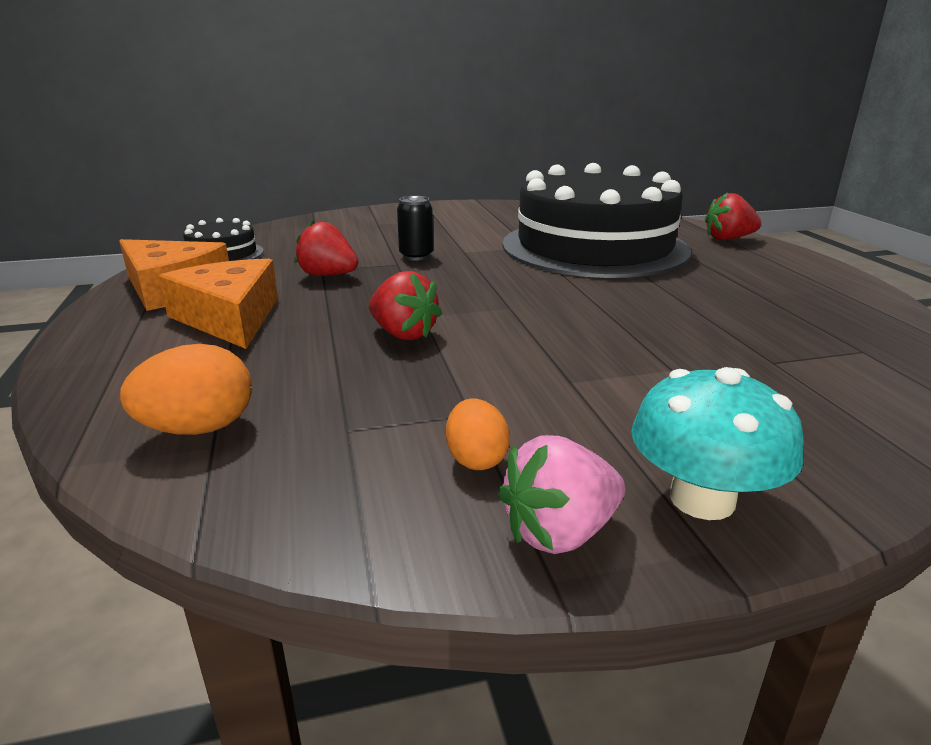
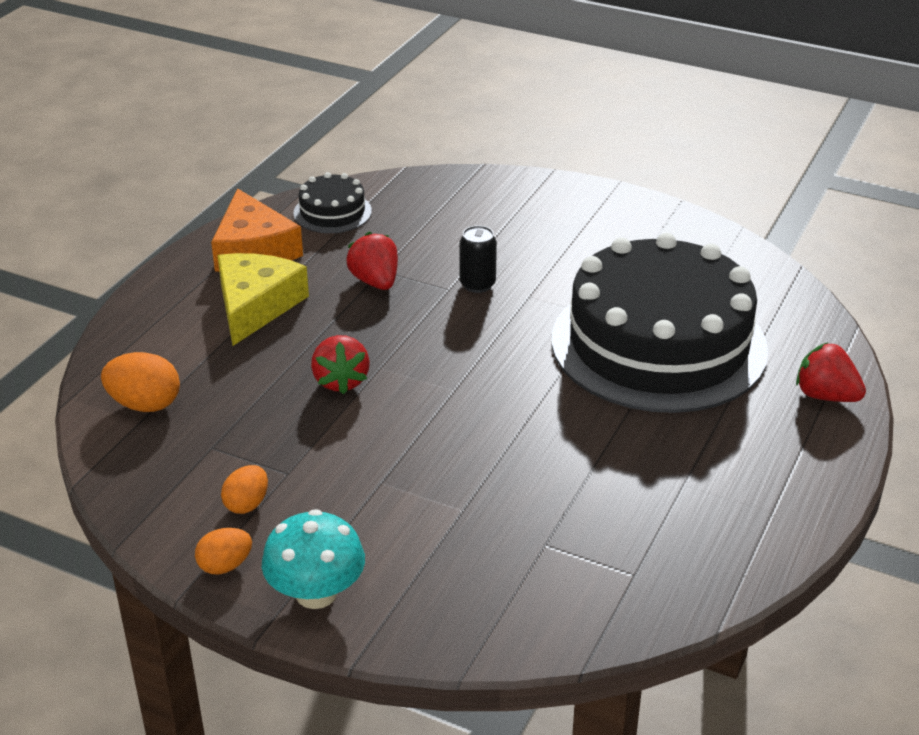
camera: 40 degrees right, 10 degrees up
orange cheese [158,259,278,349] -> yellow cheese [217,253,309,346]
pink strawberry [498,435,625,554] -> orange egg [195,528,252,575]

